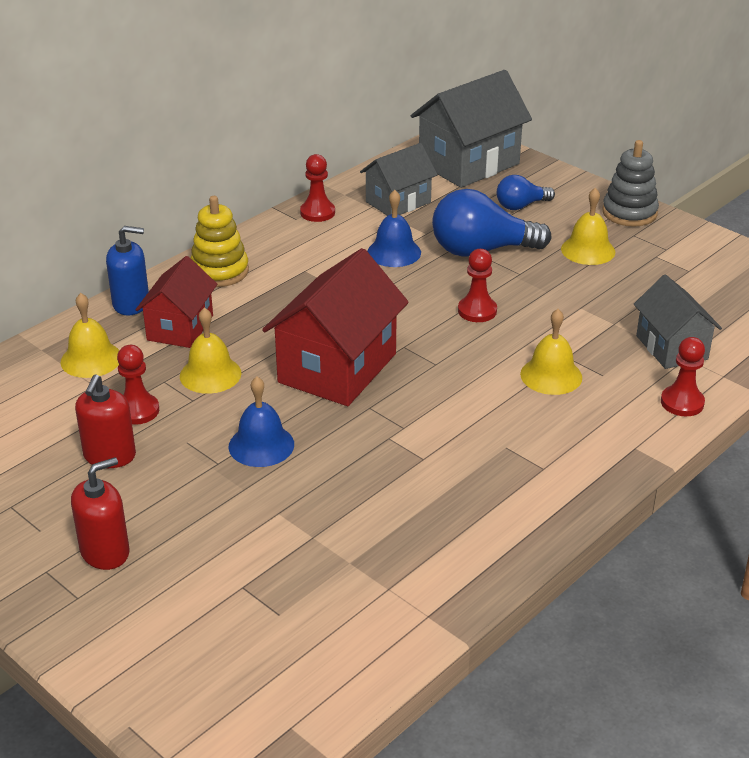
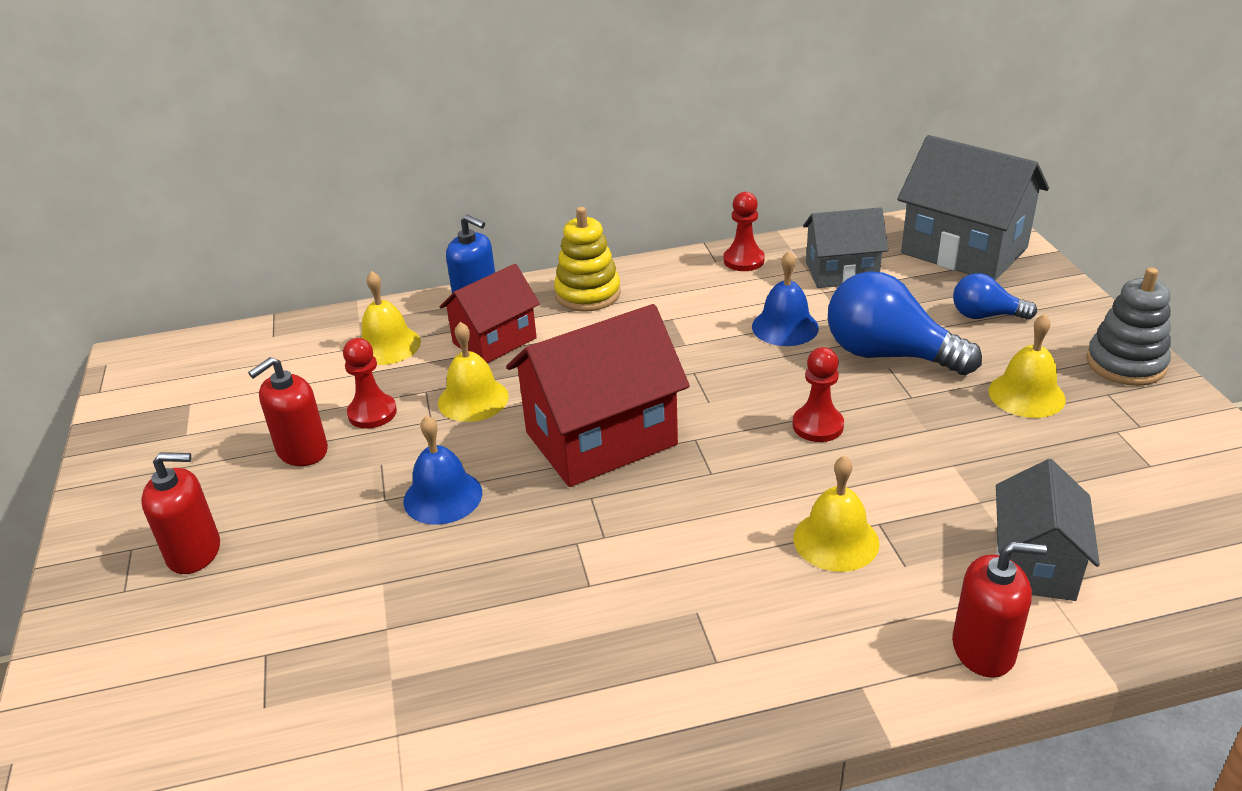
camera: 35 degrees right, 0 degrees up
grey house [411,70,532,188] -> grey house turned 45 degrees clockwise [897,135,1049,281]
red pawn [661,337,705,416] -> red soap dispenser [952,542,1047,678]

